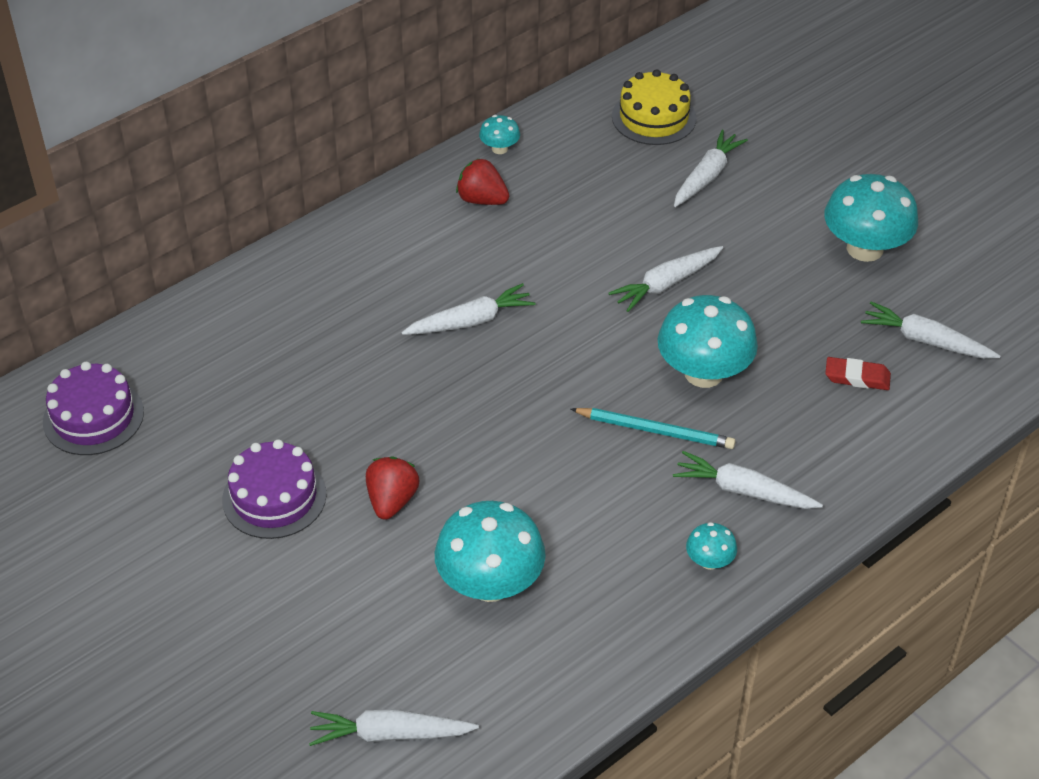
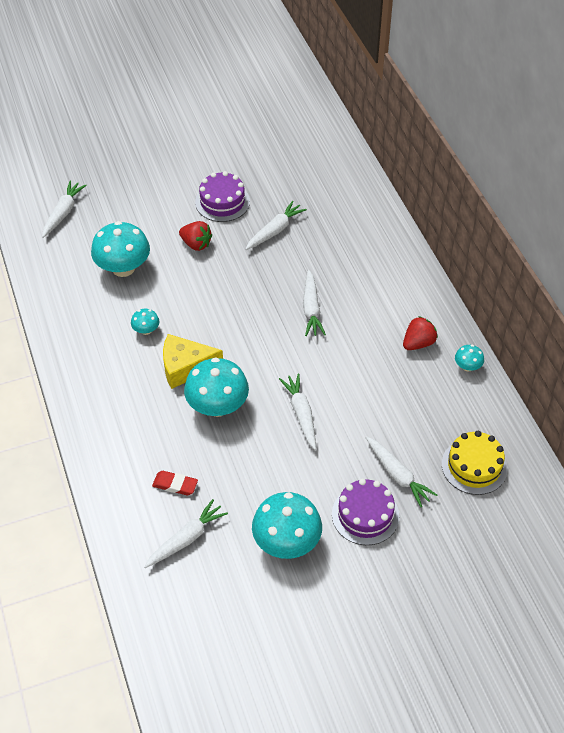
camera: 110 degrees right, 5 degrees up
purple cake [43,362,144,455] -> purple cake moved to [332,479,399,545]
turquoise pencil [571,408,735,449] -> yellow cheese [163,334,223,389]
white carrot [673,451,823,509] -> white carrot moved to [245,201,307,250]
turquoise mushroom [686,522,737,570] -> turquoise mushroom moved to [131,309,159,335]
red eraser [825,357,891,390] -> red eraser turned 75 degrees clockwise [152,471,198,495]

